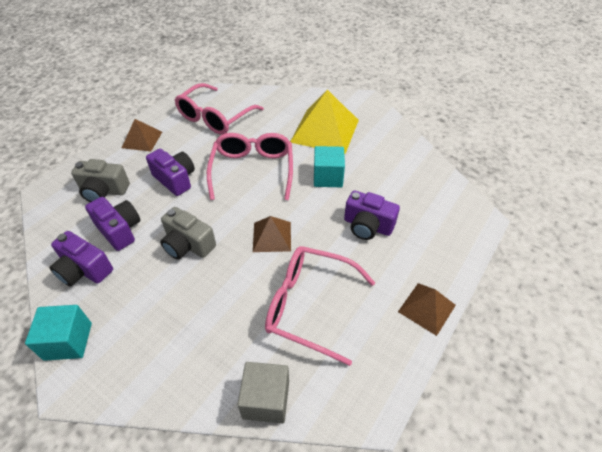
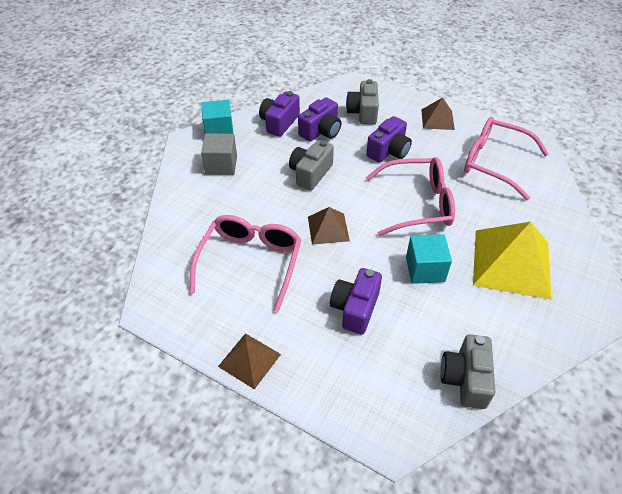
camera: 85 degrees right, 0 degrees up
grey cube [237,362,289,424] -> grey cube moved to [201,134,237,175]
none -> grey camera [440,334,495,409]

